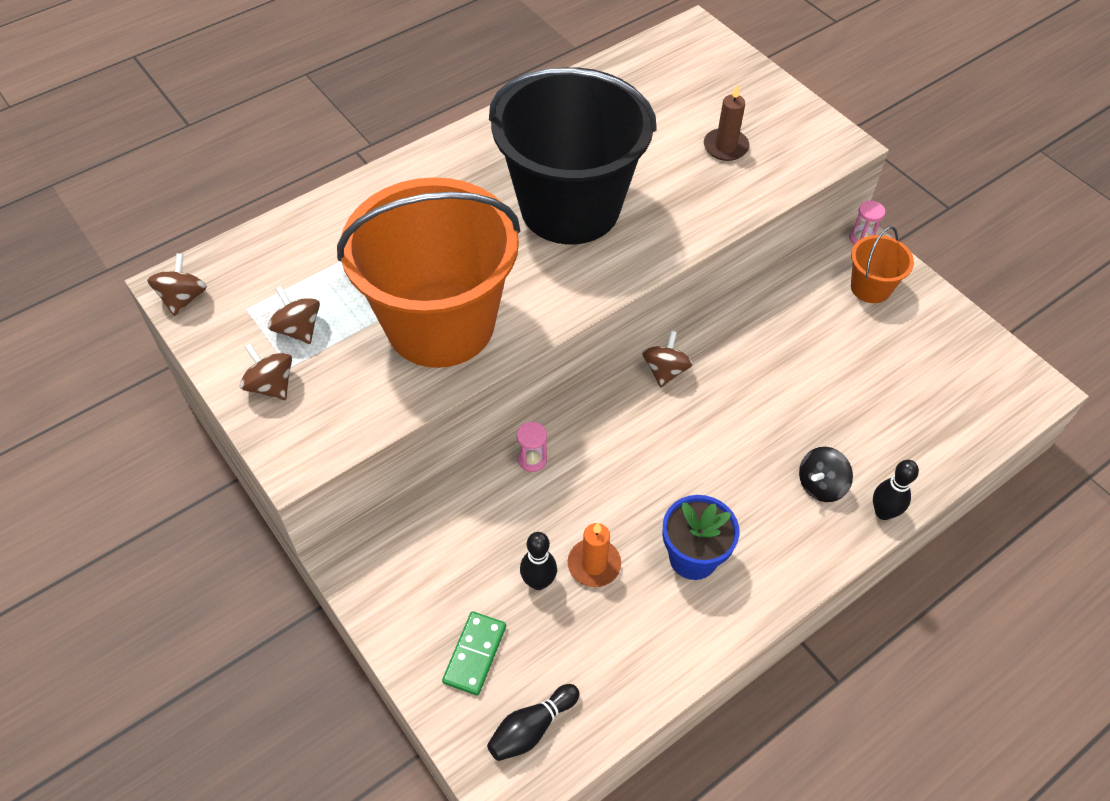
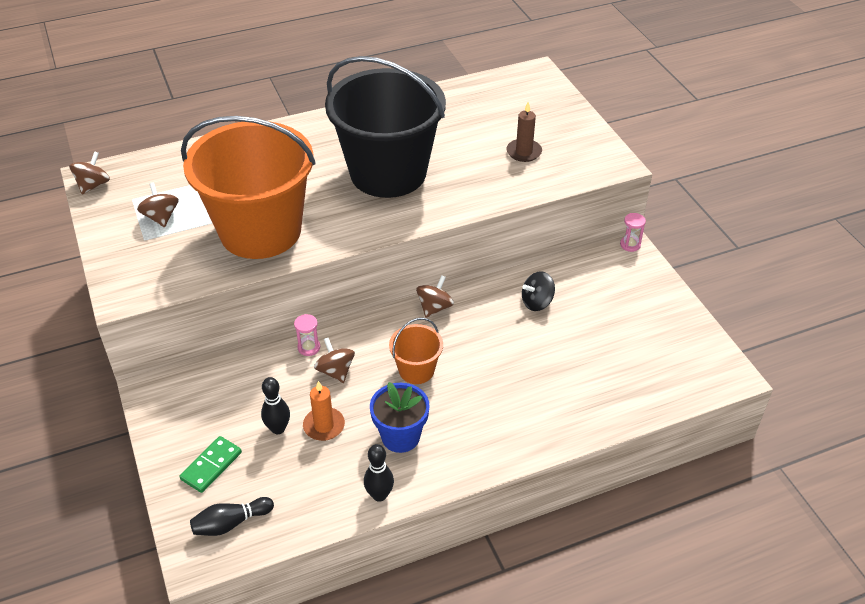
camera: 15 degrees right, 10 degrees down
brown spinning top [240,343,292,400] -> brown spinning top moved to [314,338,355,383]
black spinning top [799,447,853,502] -> black spinning top moved to [522,271,555,311]
orange bucket [851,226,914,303] -> orange bucket moved to [389,318,443,384]
black bowling pin [873,460,919,520] -> black bowling pin moved to [364,444,394,502]

